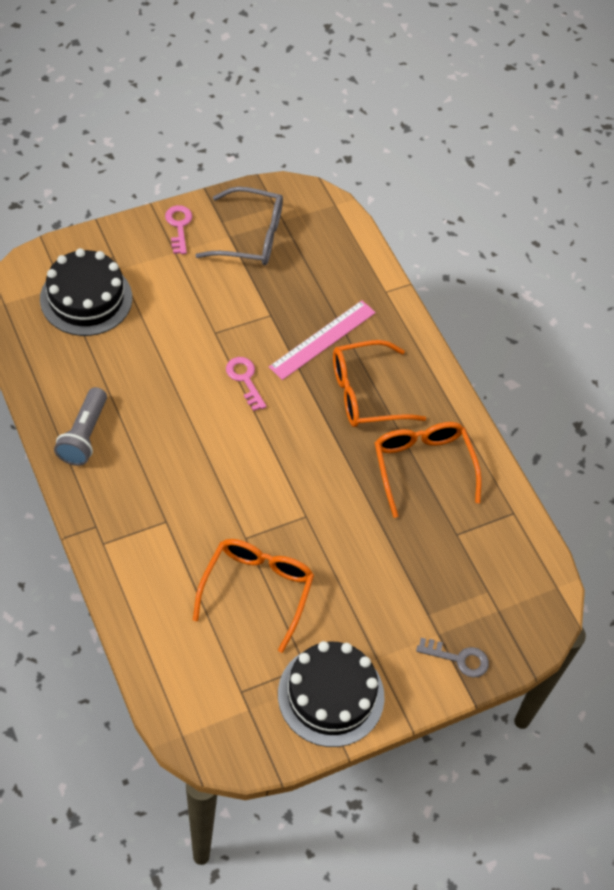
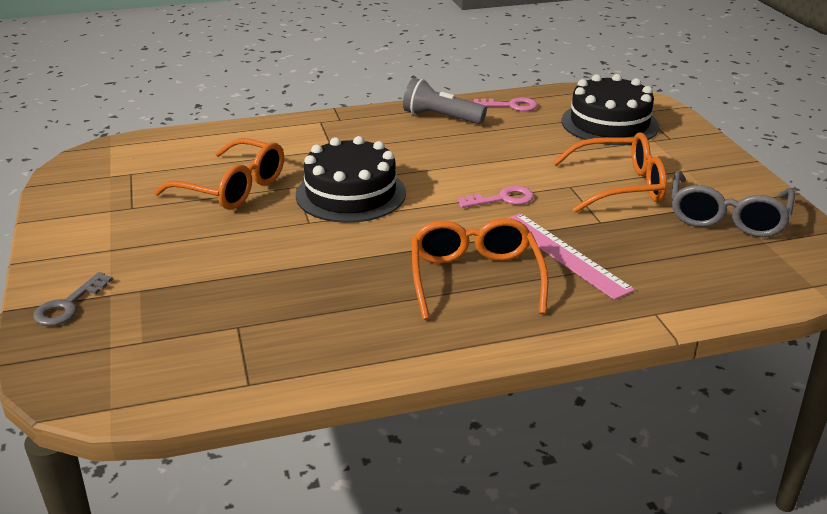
camera: 105 degrees right, 25 degrees down
pink key [165,205,192,254] -> pink key moved to [474,98,538,111]
black cake [278,641,385,747] -> black cake moved to [296,136,406,223]
orange glasses [375,422,482,518] -> orange glasses moved to [553,132,667,213]

